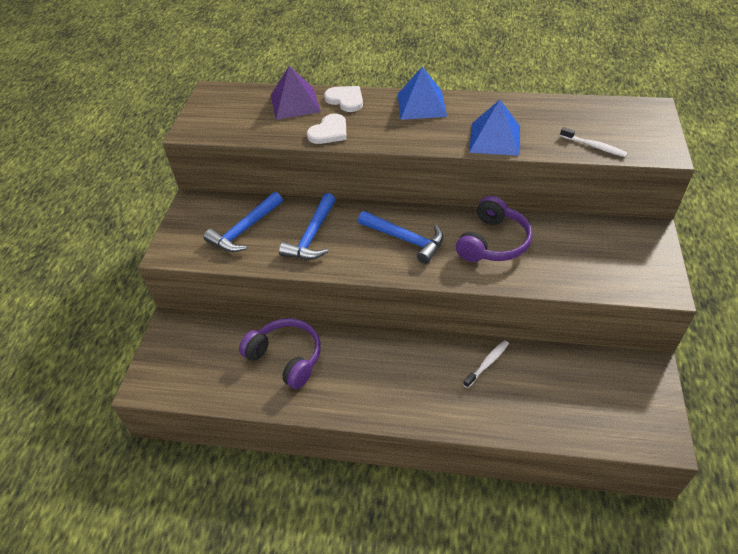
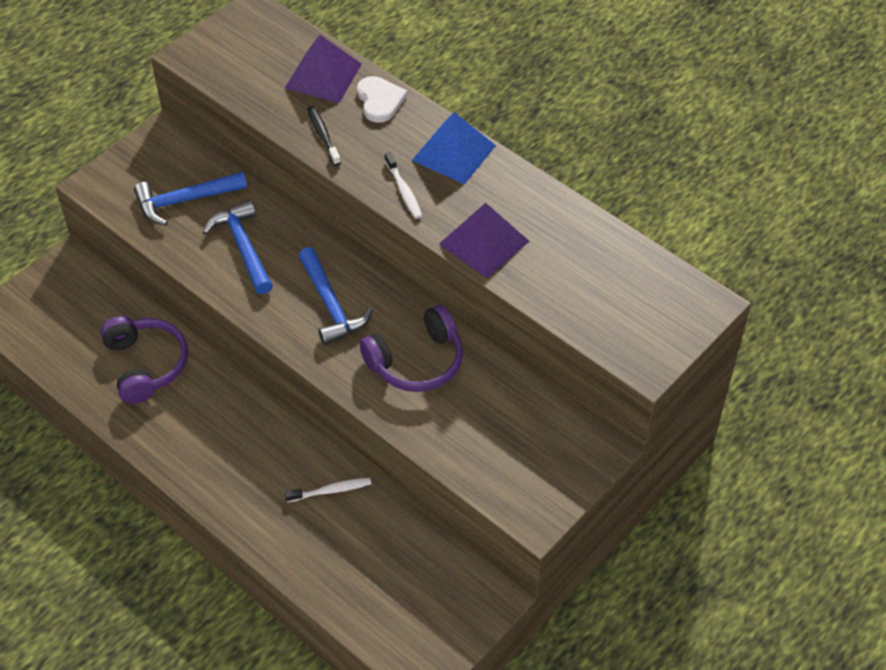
camera: 30 degrees right, 5 degrees up
blue hammer [279,193,336,260] -> blue hammer turned 105 degrees clockwise [203,200,273,294]
white heart [307,114,347,144] -> black toothbrush [307,106,341,166]
blue pyramid [469,100,520,156] -> purple pyramid [439,203,530,278]
white toothbrush [560,127,627,157] -> white toothbrush moved to [385,152,422,219]

